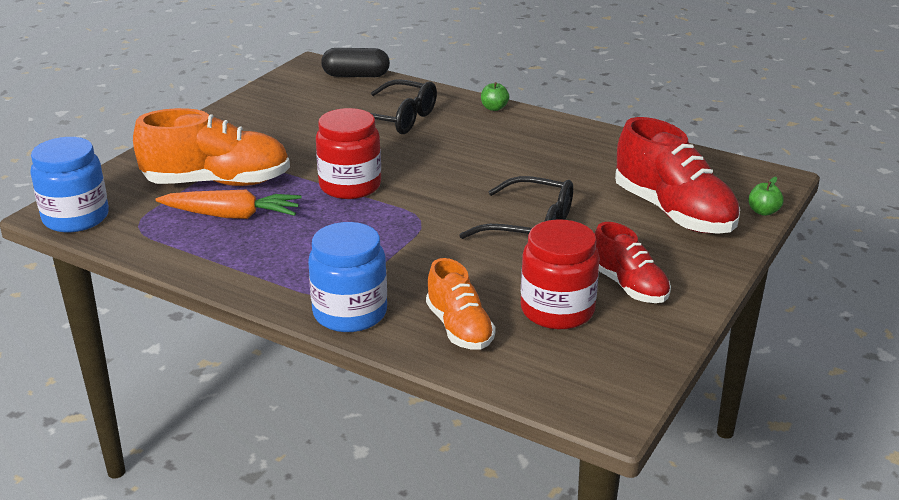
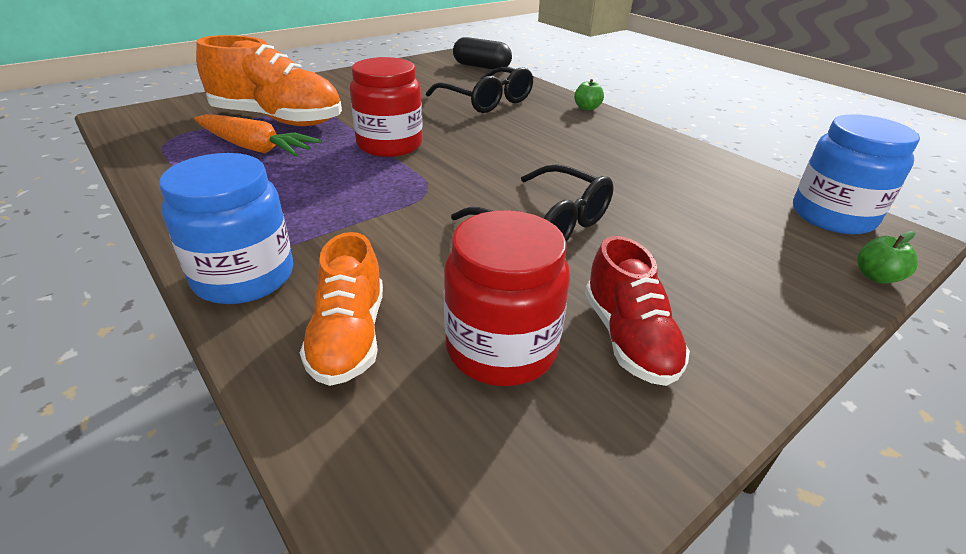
camera: 20 degrees right, 5 degrees up
blue jar [31,137,109,232] -> blue jar moved to [793,115,920,234]
red shoe [615,117,740,234] -> none

